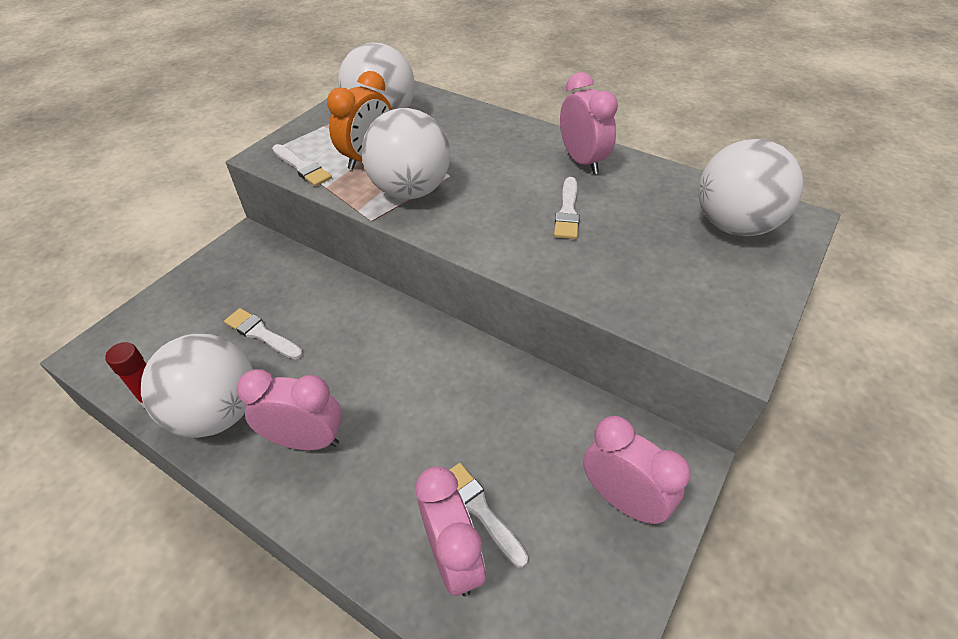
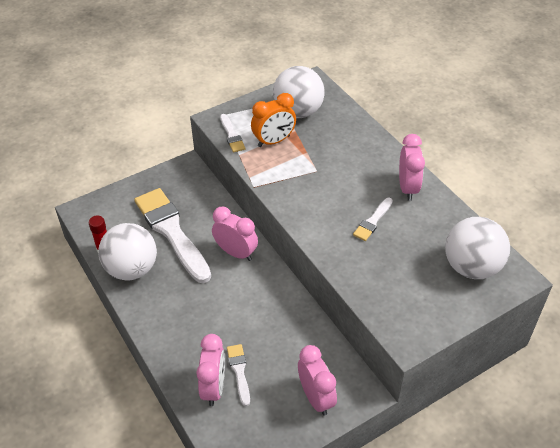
camera: 25 degrees right, 0 degrees up
white brush [224,308,303,359] -> white brush [134,188,211,283], size x2.22
pink clock [237,369,342,450] -> pink clock moved to [212,206,258,261]
white ball [361,108,450,199] -> none

